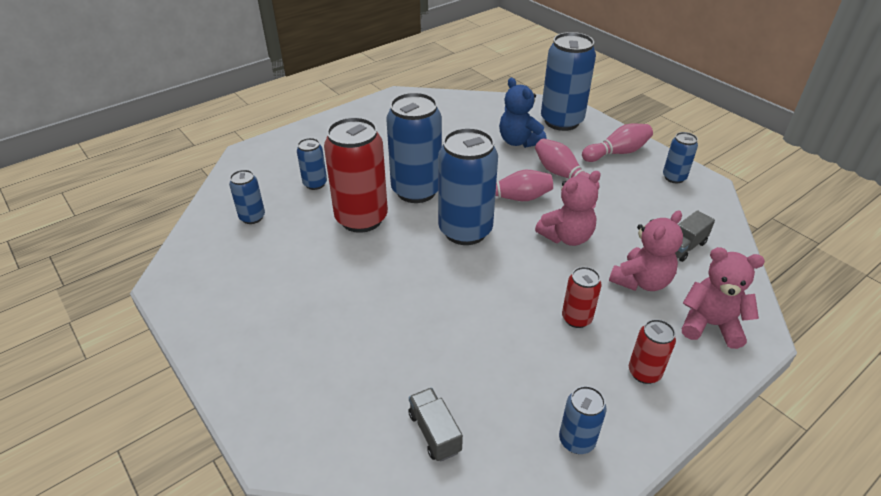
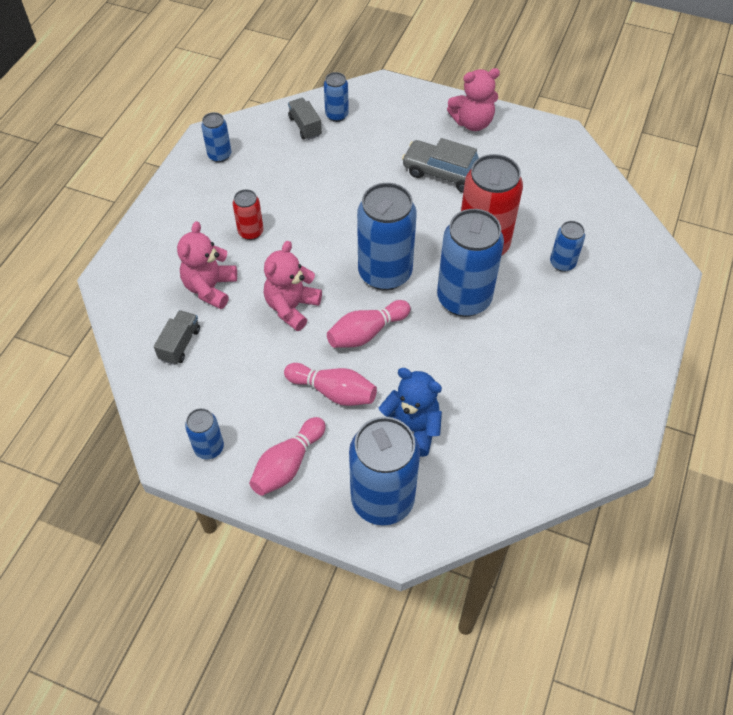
camera: 150 degrees right, 15 degrees up
blue can [229,170,265,224] -> blue can moved to [324,72,349,122]
grey truck [409,388,463,462] -> grey truck turned 150 degrees counterclockwise [288,98,322,140]
red can [629,319,676,384] -> none
pink teddy bear [682,247,765,349] -> pink teddy bear moved to [447,68,500,131]
none -> grey car [402,138,479,193]

